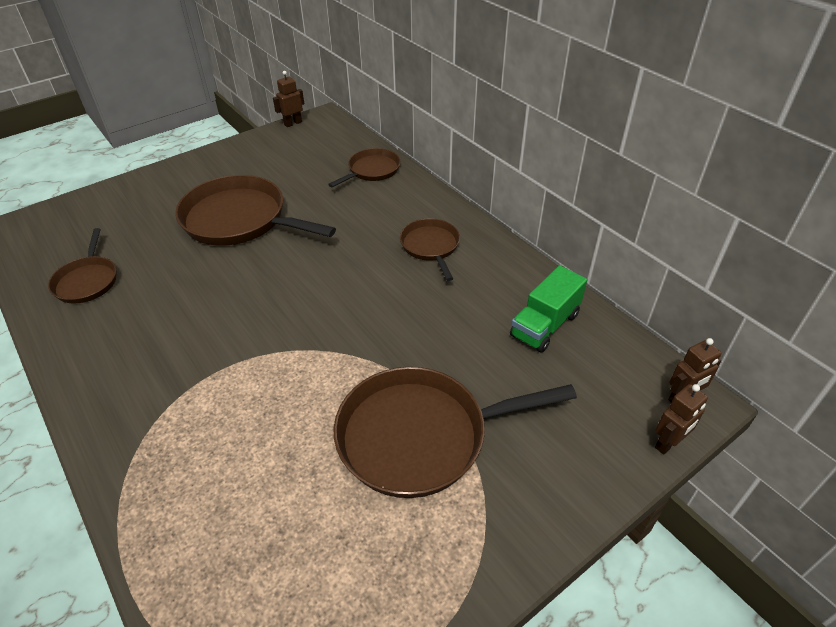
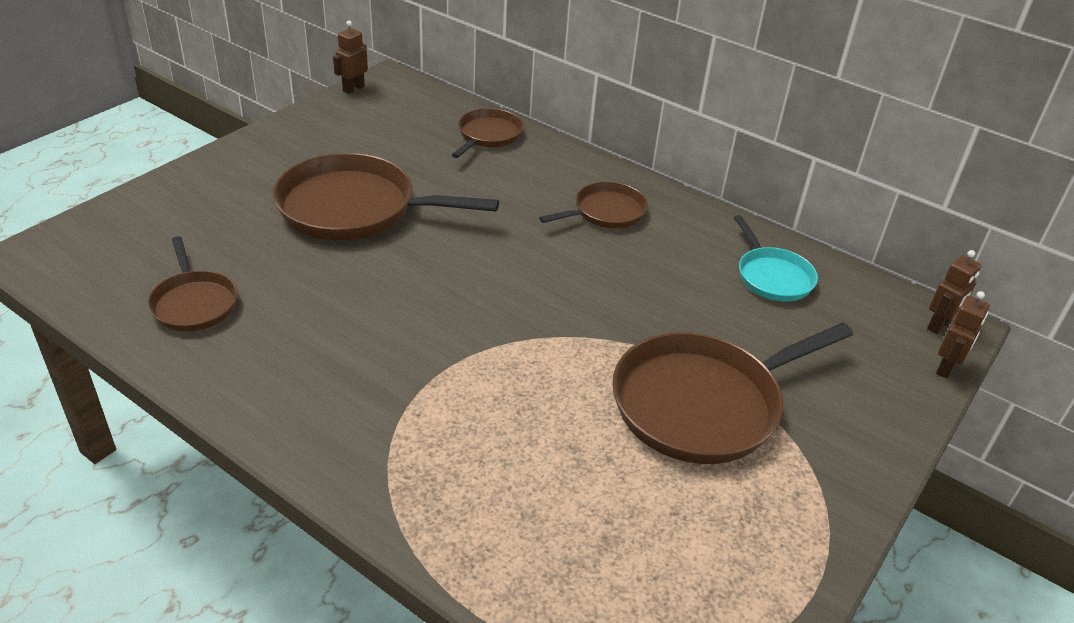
camera: 20 degrees left, 5 degrees down
brown pan [400,218,460,281] -> brown pan turned 90 degrees clockwise [539,182,648,228]
green truck [510,265,587,353] -> turquoise pan [734,215,818,301]

